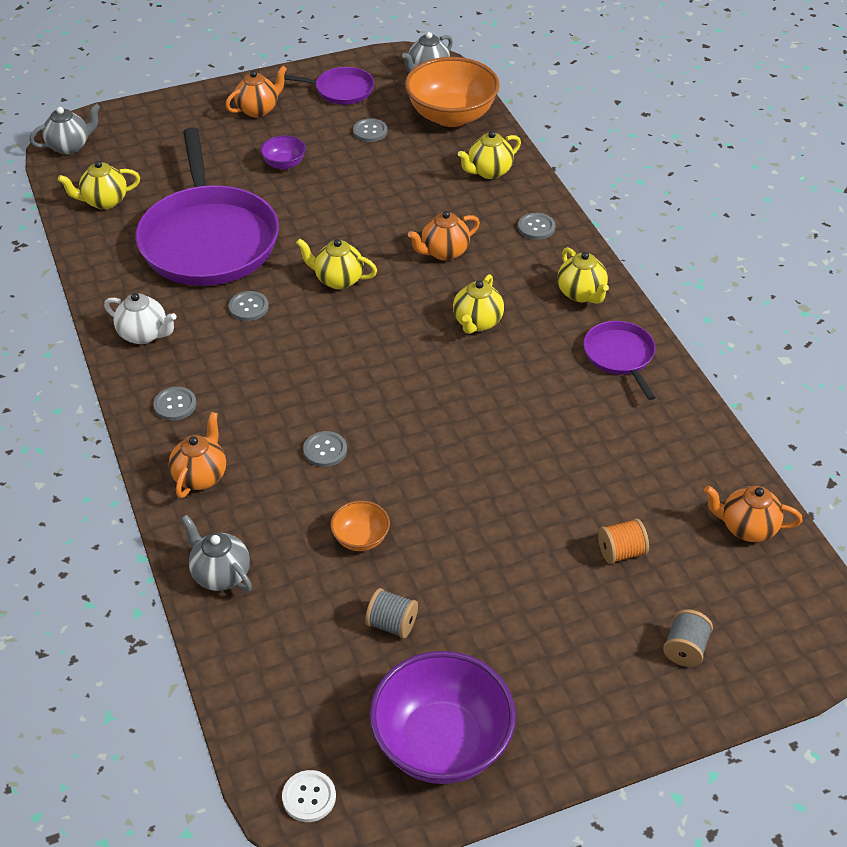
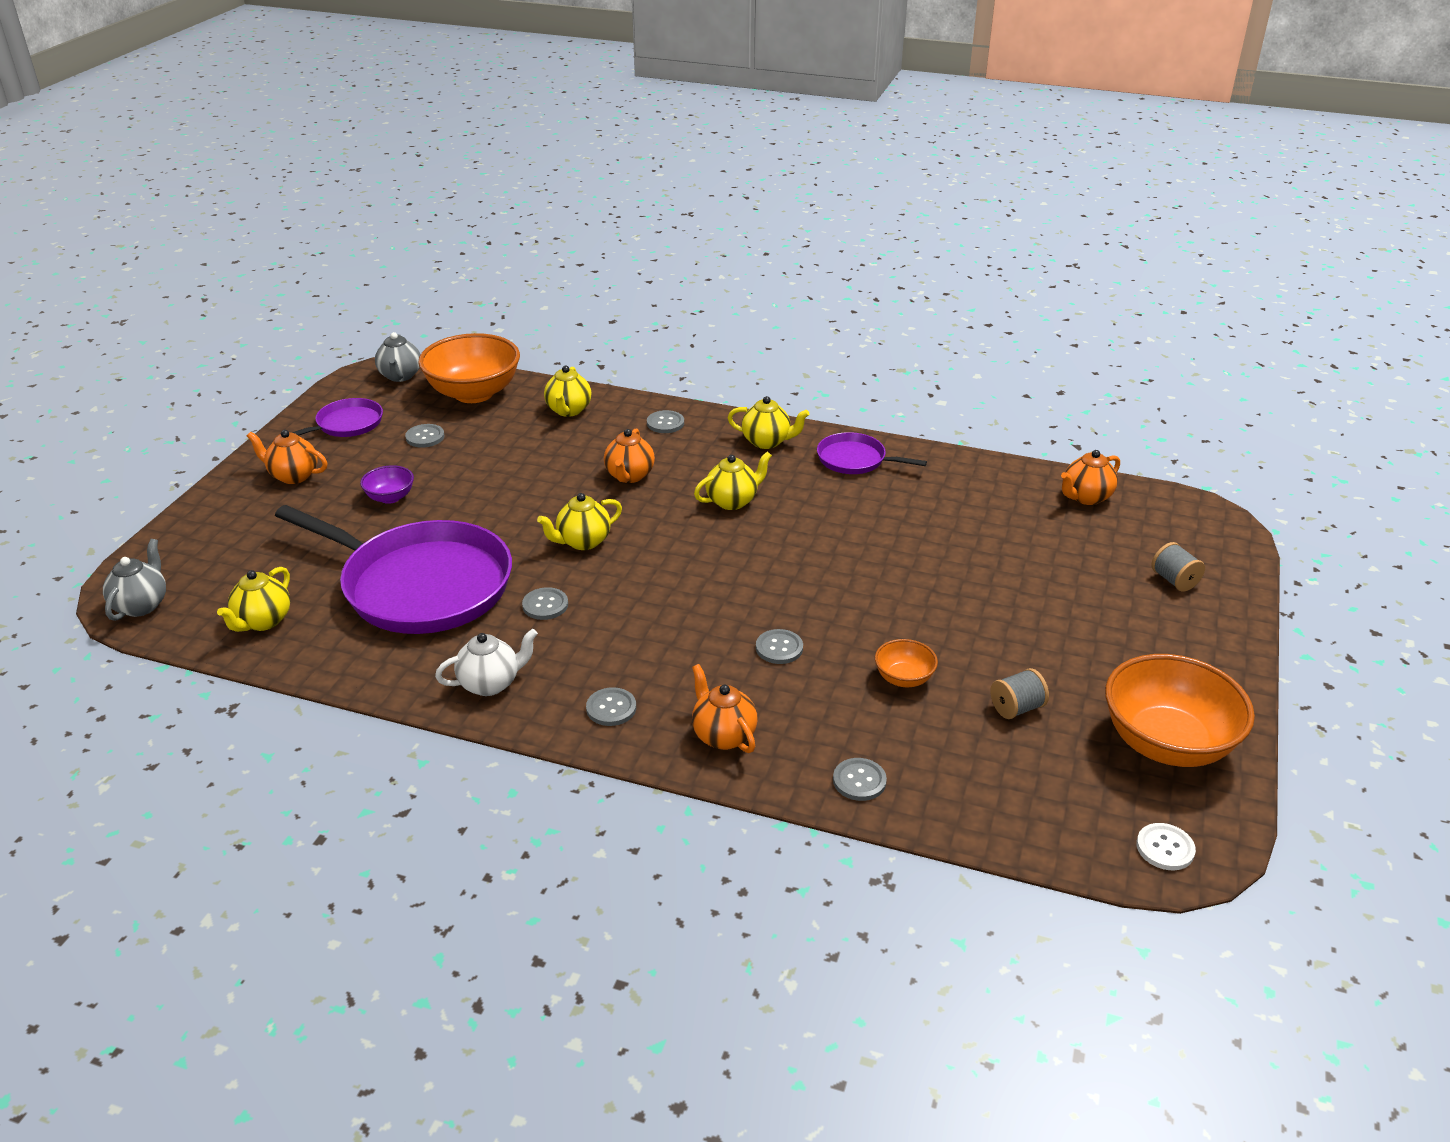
camera: 50 degrees left, 10 degrees down
grey teapot [181,515,252,592] -> grey button [833,758,887,801]
orange teapot [225,66,287,117] -> orange teapot turned 75 degrees counterclockwise [247,430,327,484]
purple bowl [369,651,516,784] -> orange bowl [1105,654,1255,767]
yellow teapot [453,274,504,334] -> yellow teapot turned 90 degrees counterclockwise [694,451,772,510]
orange spool [598,518,649,564] -> none

